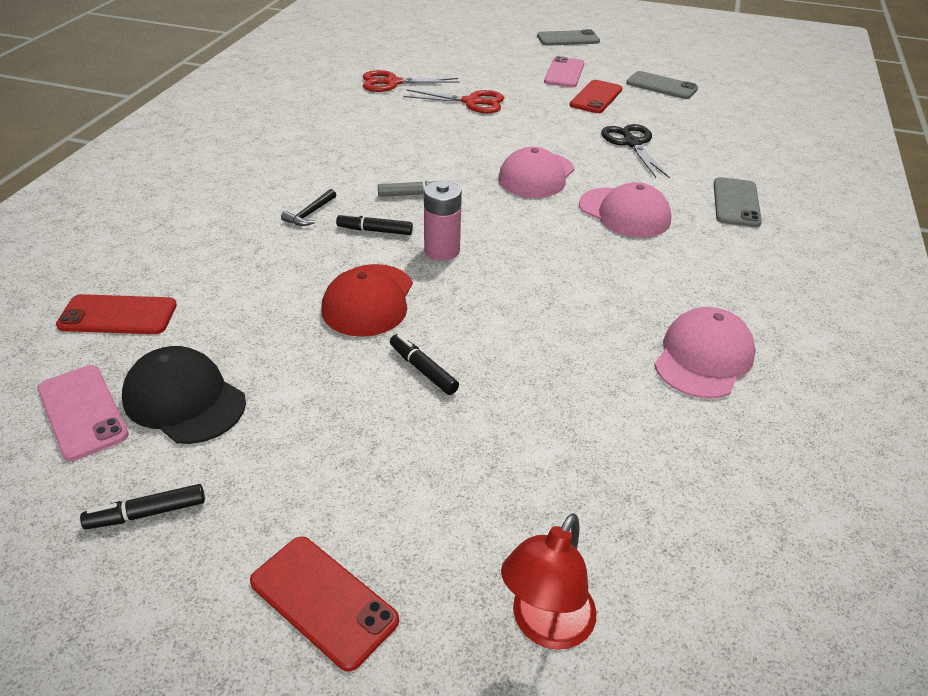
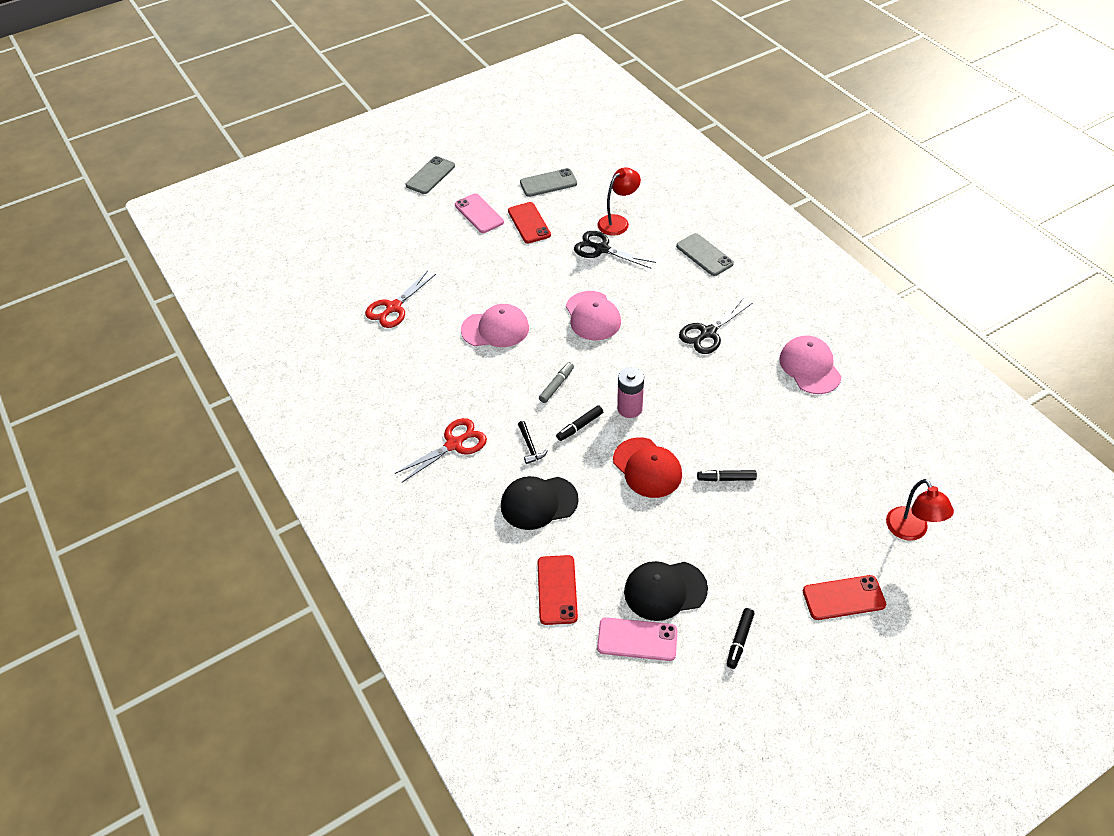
camera: 45 degrees left, 10 degrees up
red phone [56,294,177,334] -> red phone turned 45 degrees counterclockwise [538,555,578,625]
red scissors [403,89,504,113] -> red scissors moved to [395,418,487,482]
pink cap [579,182,671,238] -> pink cap moved to [461,304,529,347]
none -> black cap [501,476,579,530]
none -> red lamp [597,167,641,236]
none -> black scissors [679,298,752,354]

